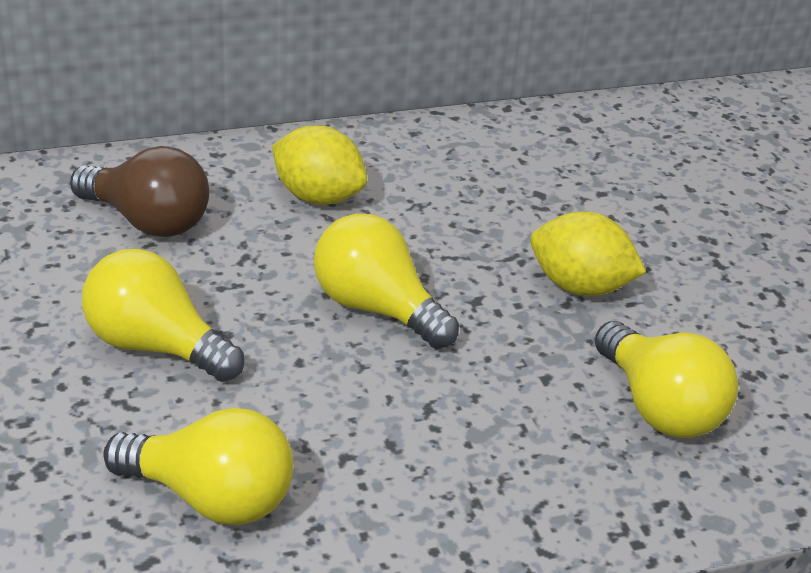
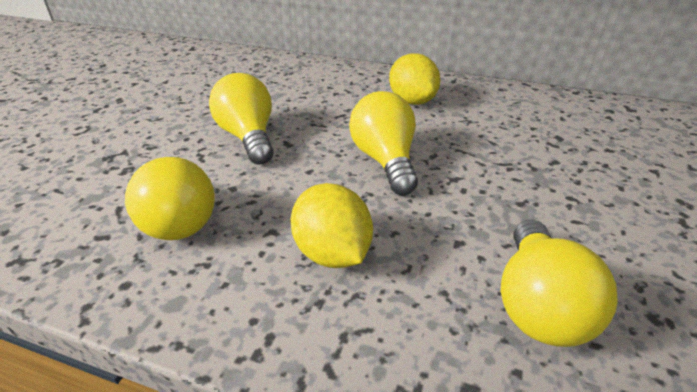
camera: 40 degrees right, 0 degrees up
brown light bulb [70,146,209,237] -> none
yellow lemon [530,211,646,296] -> yellow lemon moved to [291,183,373,268]

